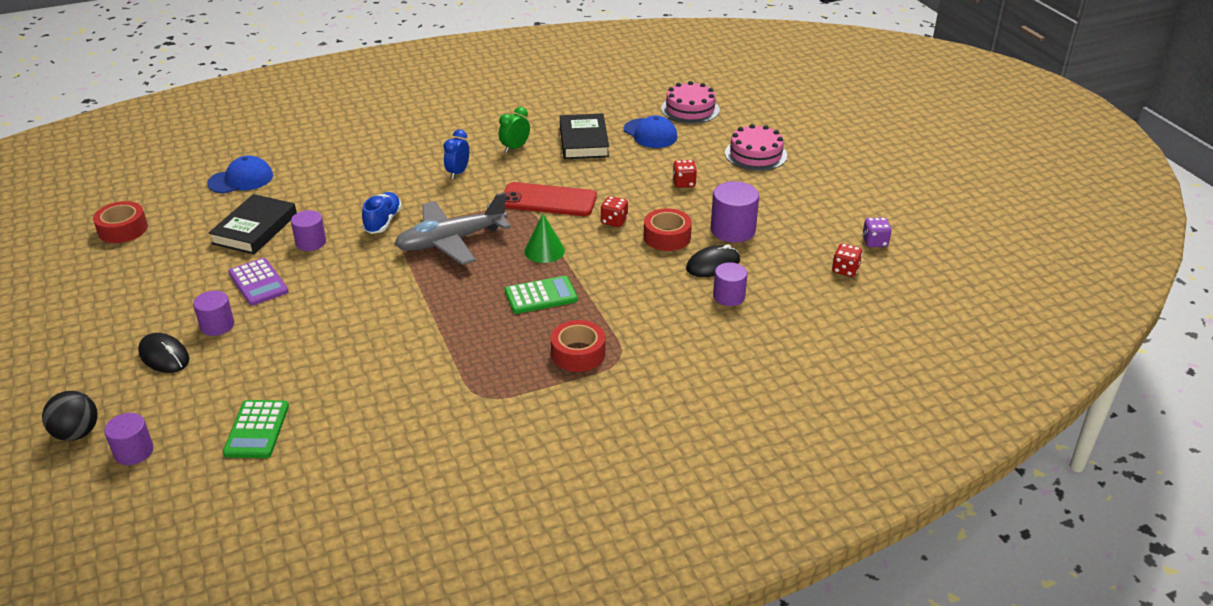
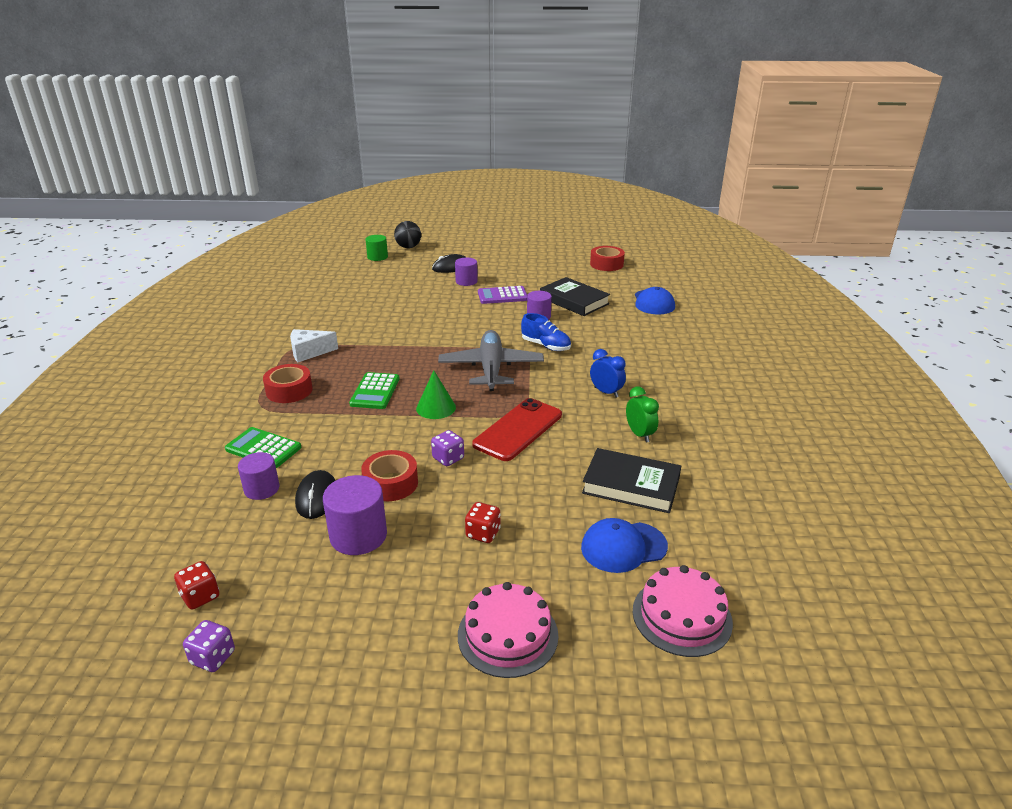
camera: 115 degrees right, 5 degrees down
purple cylinder [104,413,153,465] -> green cylinder [365,235,388,261]
green calculator [223,400,289,458] -> green calculator moved to [225,427,301,468]
red dice [601,196,628,227] -> purple dice [431,430,464,466]
none -> white cheese [290,329,338,362]

